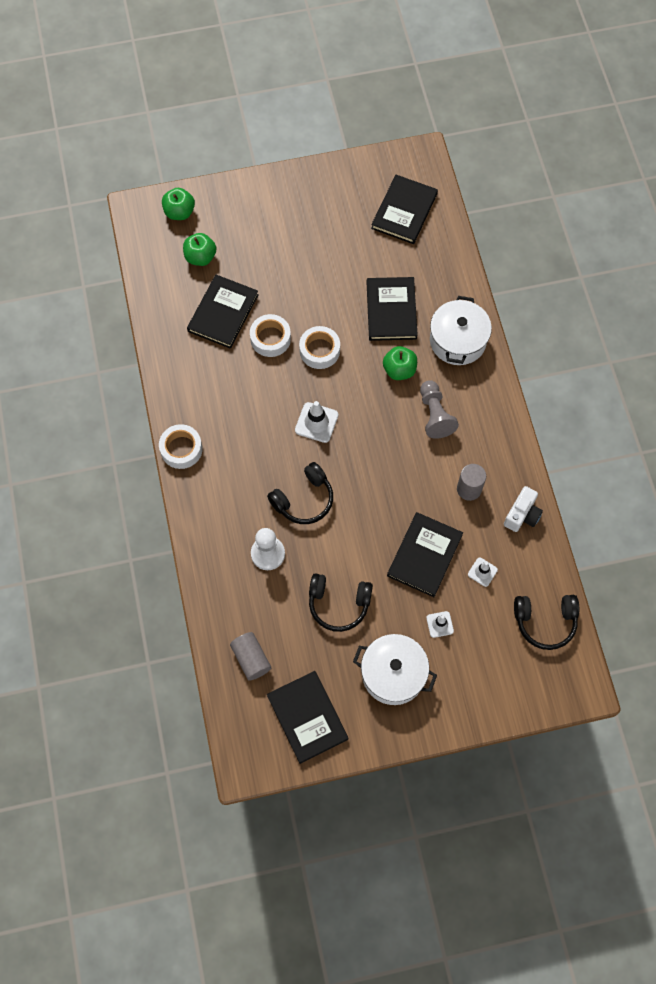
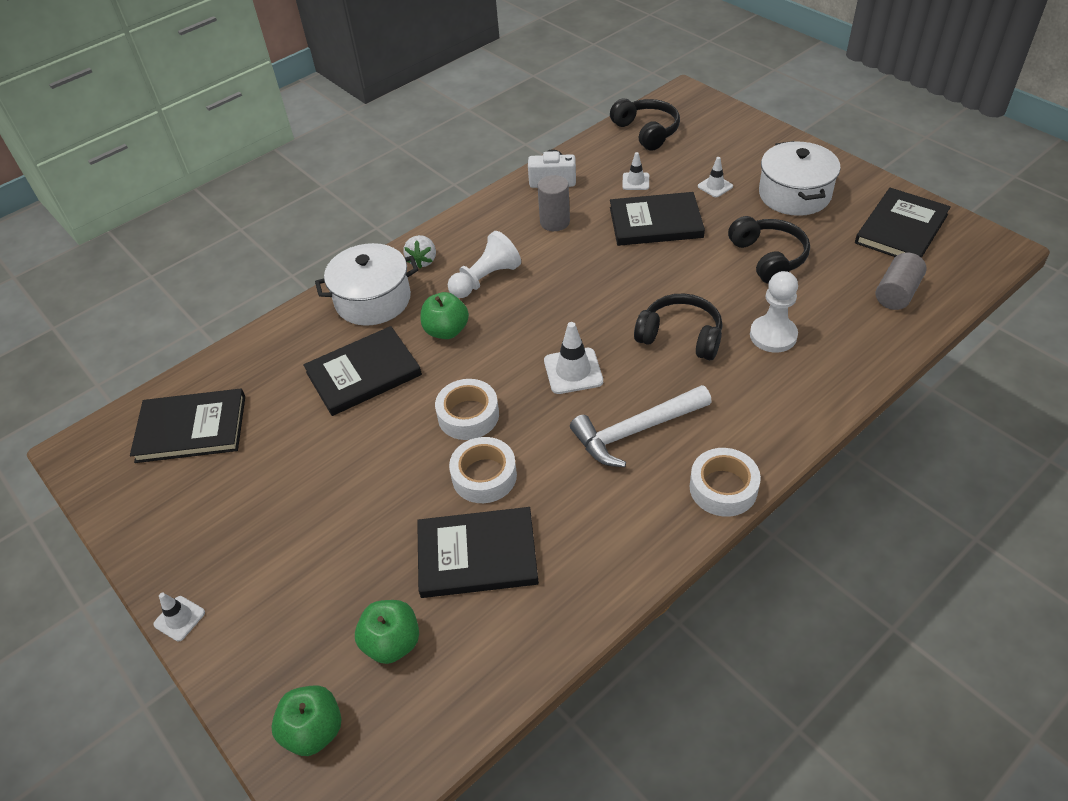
camera: 115 degrees left, 20 degrees down
grey pawn [420,380,459,439] -> white pawn [448,231,521,298]
none -> white traffic cone [153,593,205,641]
none -> white strawberry [403,235,436,269]
none -> white hammer [570,385,712,467]

